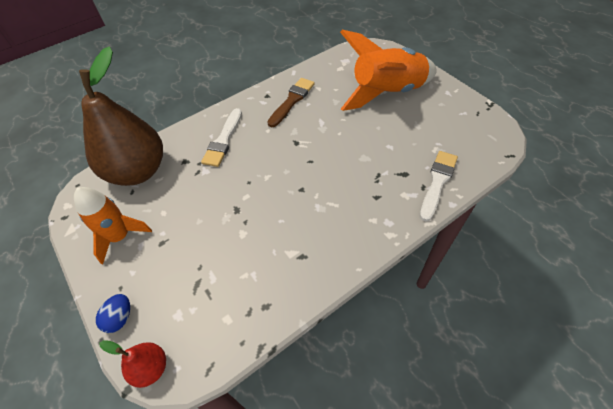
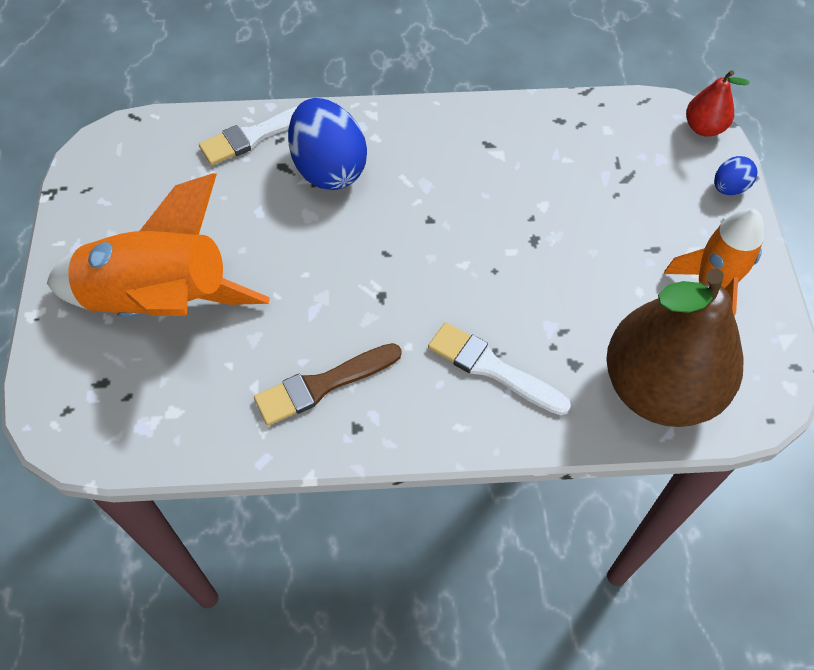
camera: 150 degrees left, 5 degrees up
white brush [201,108,242,167] -> white brush turned 105 degrees counterclockwise [428,322,571,415]
none -> blue egg [288,98,367,190]

